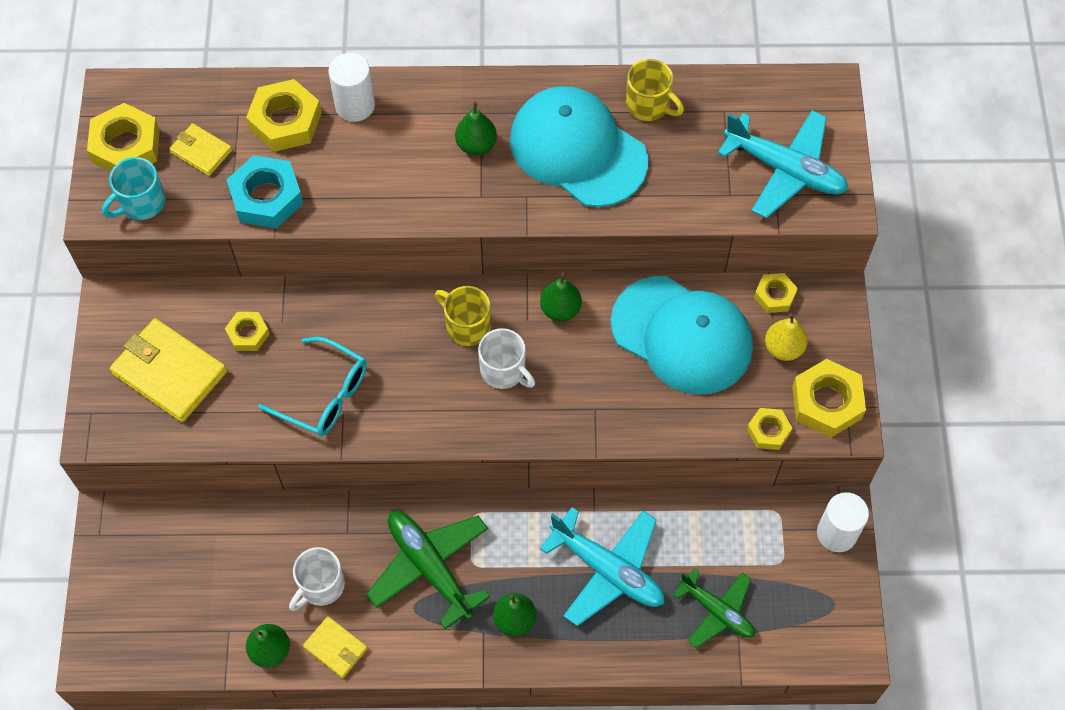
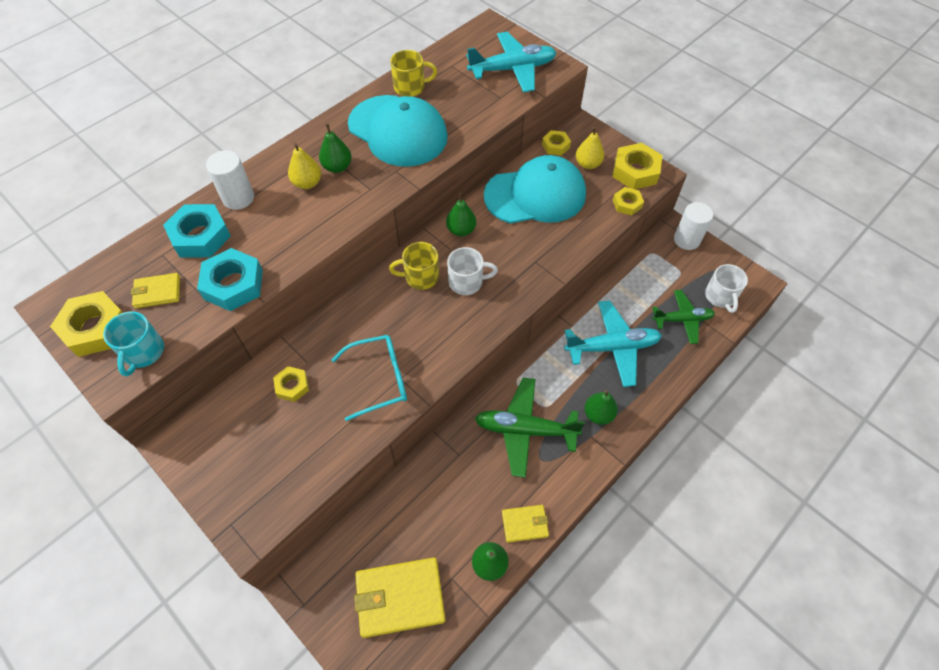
camera: 45 degrees left, 5 degrees down
yellow wallet [110,318,227,422] -> yellow wallet moved to [354,557,446,638]
yellow nut [246,79,322,152] -> turquoise nut [163,204,231,258]
white mug [289,547,345,611] -> white mug moved to [705,264,748,313]
turquoise cap [510,86,648,207] -> turquoise cap turned 135 degrees counterclockwise [348,95,448,167]
none -> yellow pear [288,143,321,189]

